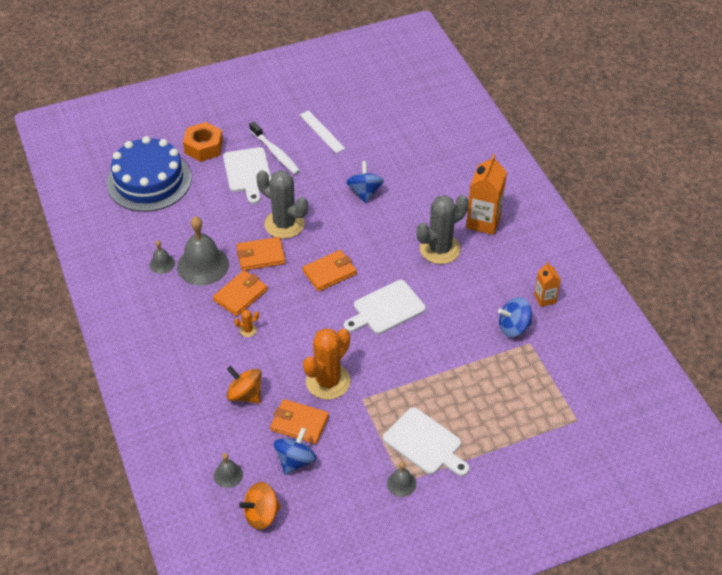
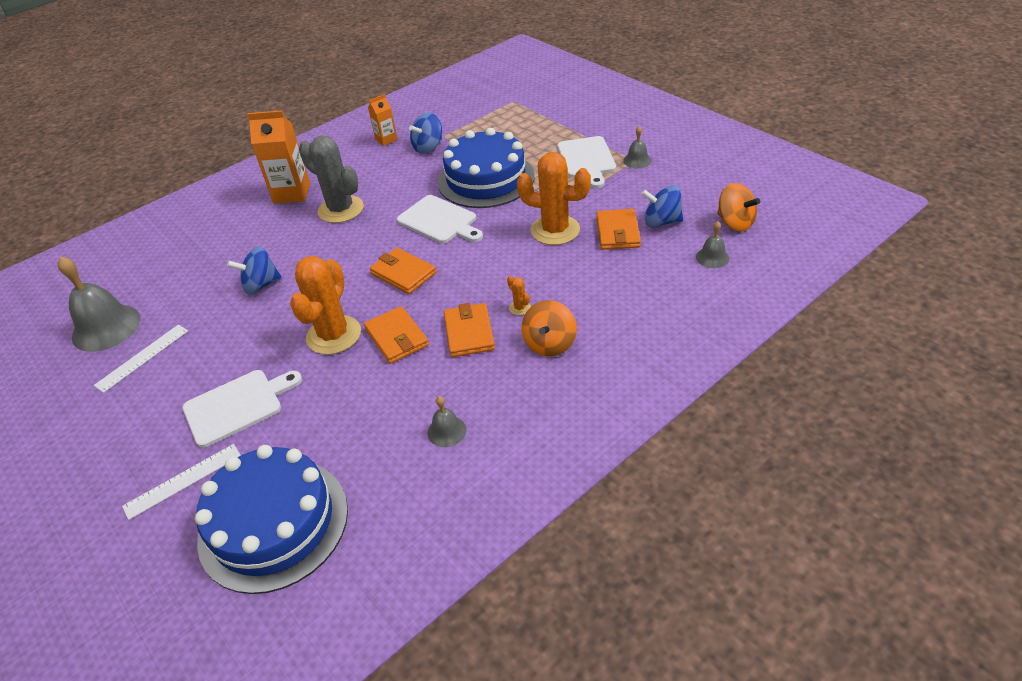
camera: 105 degrees left, 5 degrees down
grey bell [177,216,229,286] -> grey bell moved to [58,256,140,352]
orange nut [183,122,223,162] -> white ruler [122,444,241,520]
orange wallet [213,270,268,316] -> orange wallet turned 60 degrees clockwise [444,303,495,357]
orange spinning top [226,366,262,403] -> orange spinning top moved to [522,300,577,357]
white toothbrush [249,122,300,174] -> none
grey cactus [256,170,308,239] -> orange cactus [290,256,361,355]
white cutting board [383,407,469,476] -> white cutting board turned 150 degrees clockwise [557,136,616,188]
blue spinning top [498,297,532,337] -> blue spinning top turned 75 degrees clockwise [409,113,442,154]
none -> blue cake [438,128,535,208]

